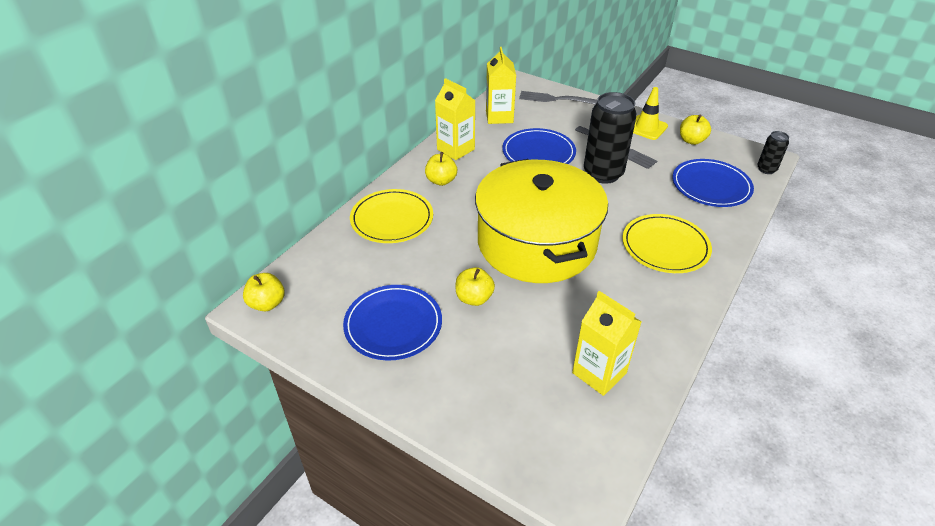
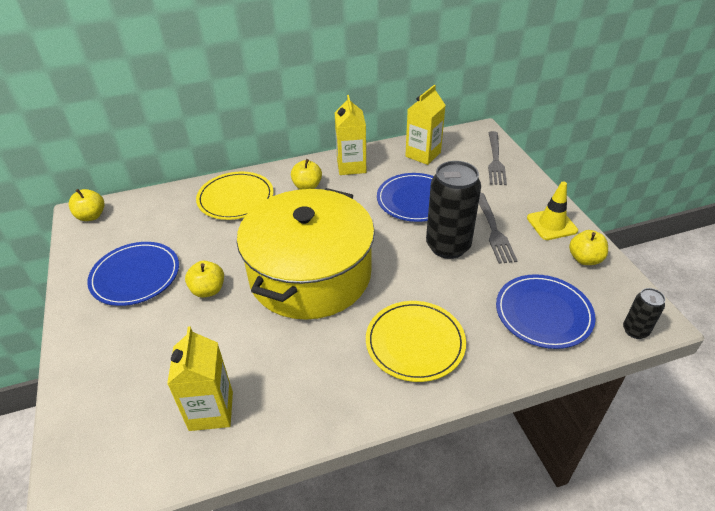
camera: 40 degrees right, 0 degrees up
grey fork [519,91,597,104] -> grey fork turned 135 degrees counterclockwise [488,131,507,185]

